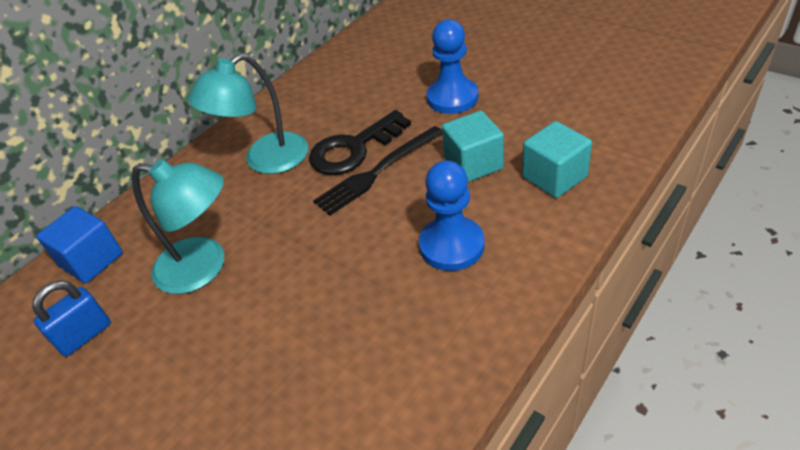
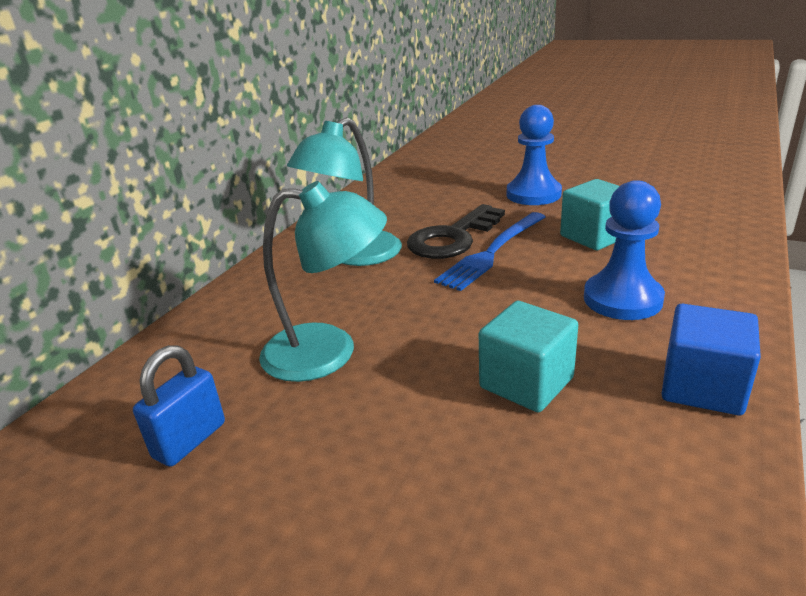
camera: 15 degrees left, 15 degrees down
blue cube [36,206,123,283] -> blue cube moved to [662,304,761,415]
black fork [313,126,442,216] -> blue fork [434,212,546,291]
turquoise cube [522,121,592,198] -> turquoise cube moved to [479,301,578,413]

